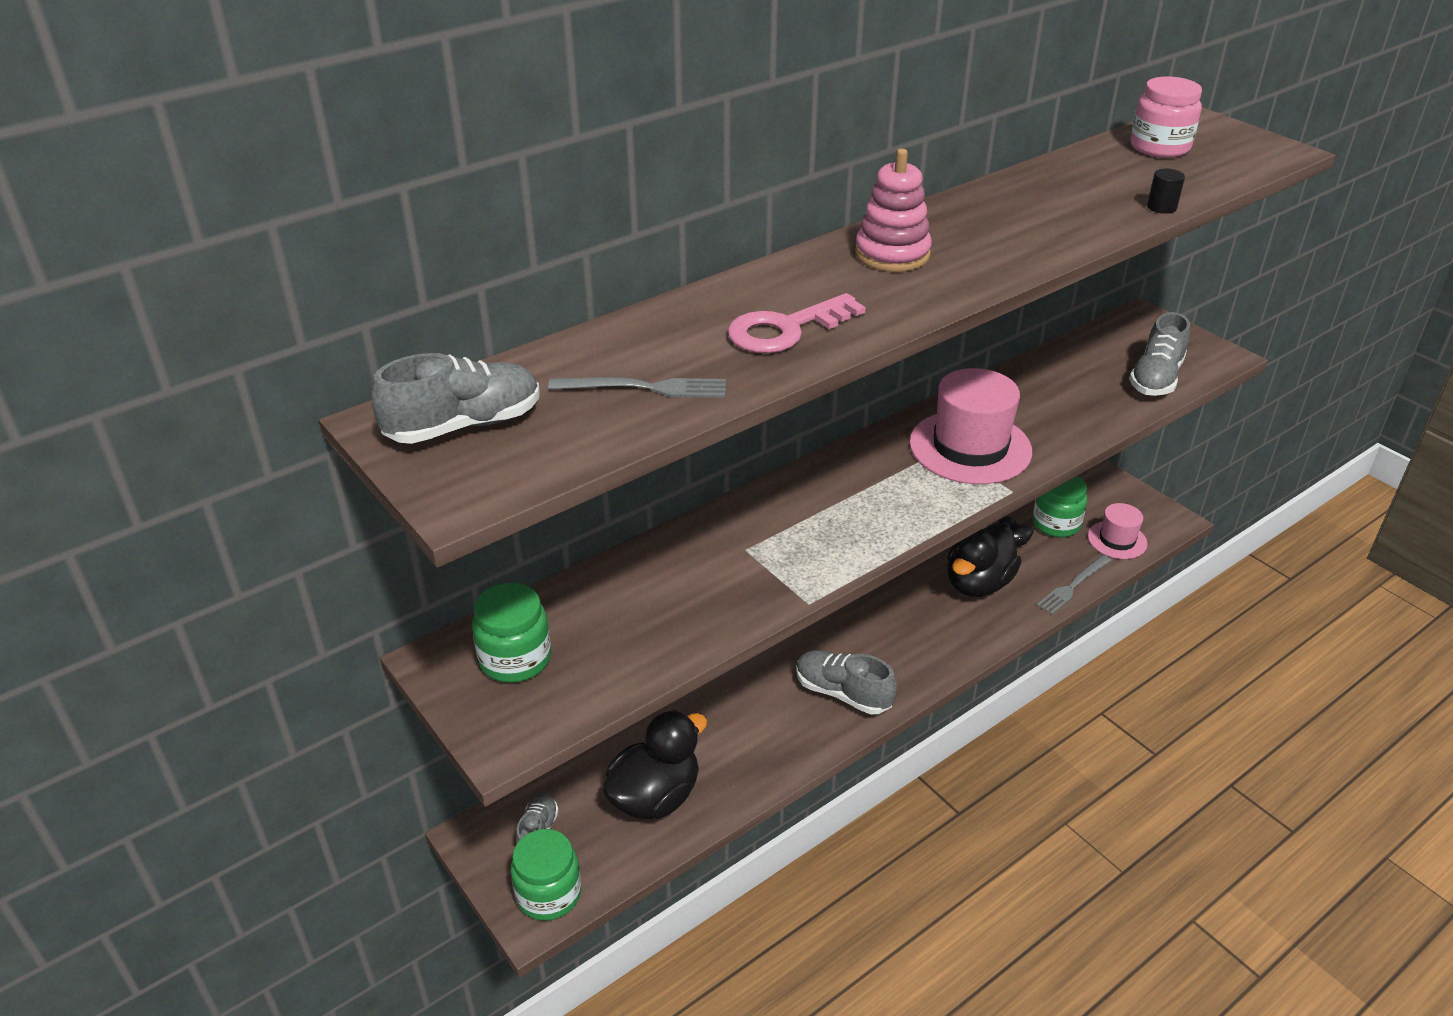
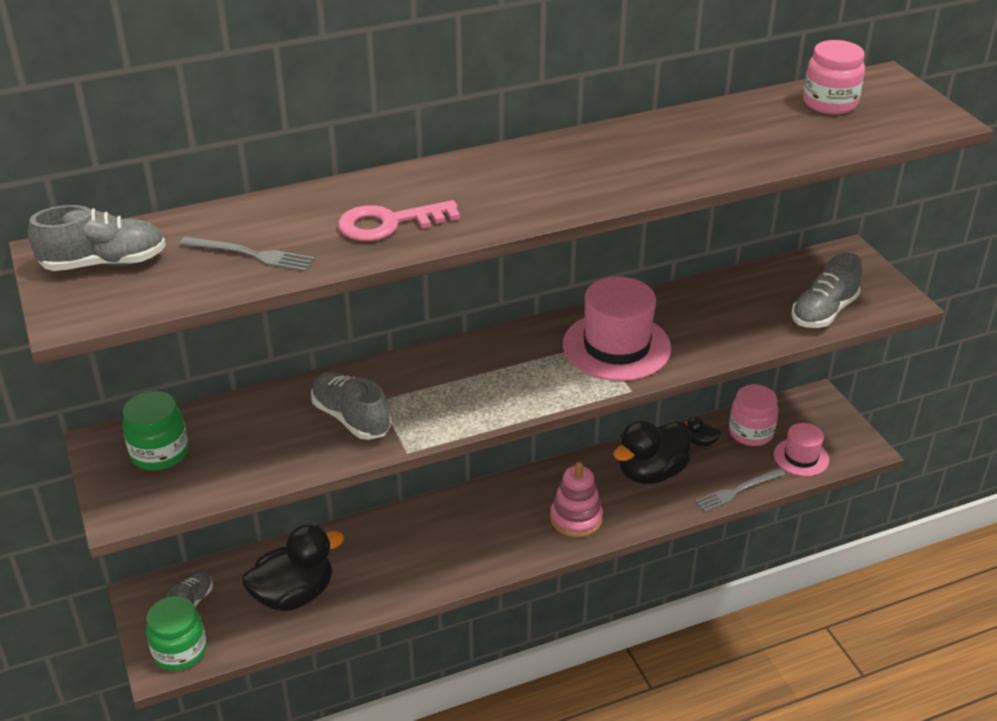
camera: 15 degrees right, 0 degrees up
grey shoe [796,650,897,715] -> grey shoe moved to [311,371,391,440]
pink stacking toy [855,149,932,272] -> pink stacking toy moved to [550,462,603,538]
green jar [1033,476,1087,537] -> pink jar [729,384,778,446]
black cylinder [1147,169,1185,214] -> none

